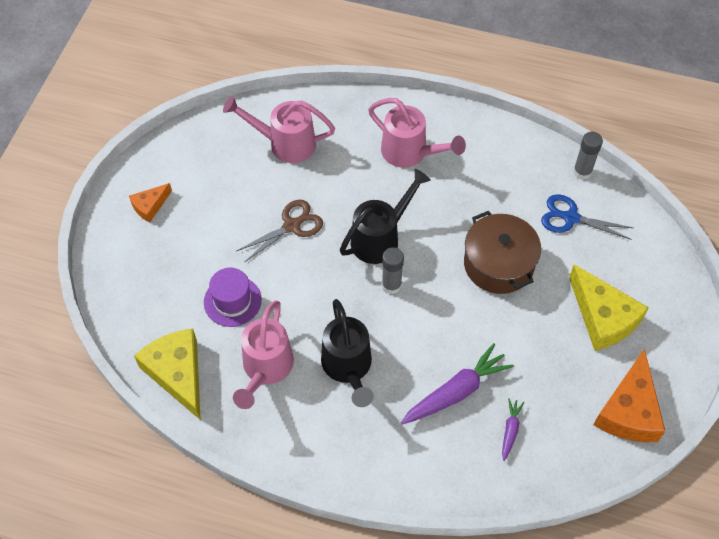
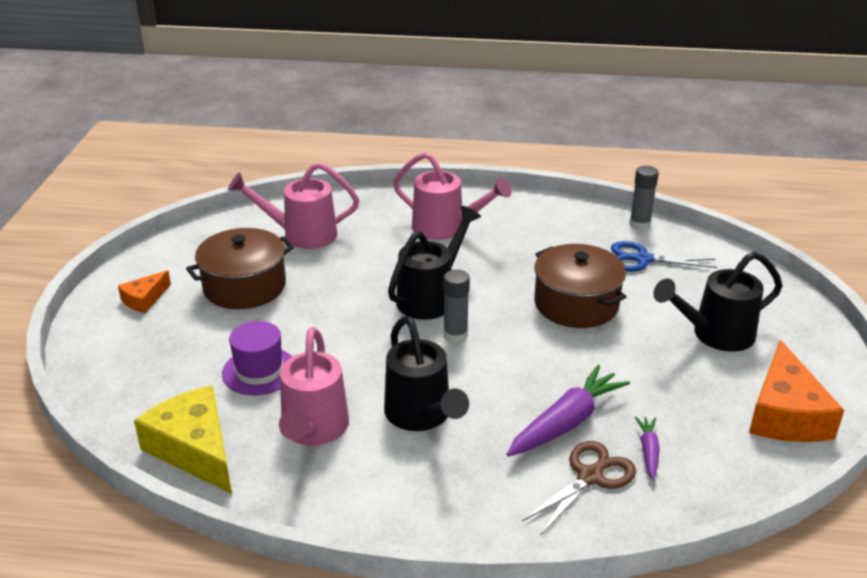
camera: 10 degrees left, 25 degrees down
brown scissors [237,200,323,263] -> brown scissors moved to [522,441,636,535]
yellow cheese [569,264,649,351] -> black watering can [653,251,782,352]
none -> brown pot [186,228,294,309]

